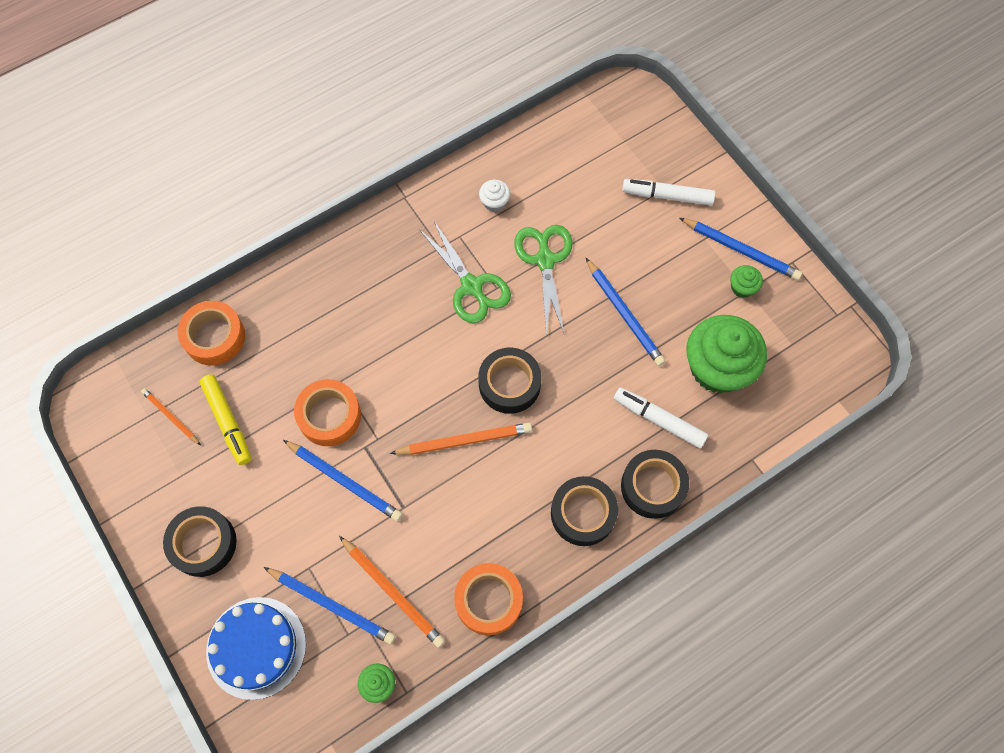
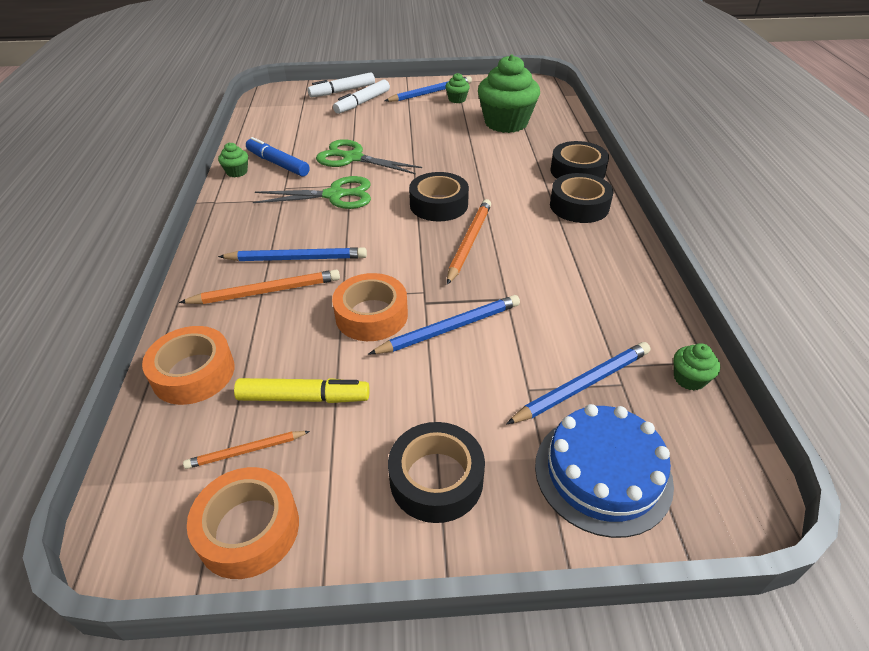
camera: 60 degrees left, 25 degrees down
orange pencil [339,536,445,648] -> orange pencil moved to [179,270,340,304]
orange tape [454,563,523,635] -> orange tape moved to [187,467,299,579]
white cupcake [479,180,510,212] -> blue marker [246,137,310,177]
blue pencil [586,258,666,366] -> blue pencil moved to [218,247,367,261]
white marker [614,387,708,449] -> white marker moved to [308,72,375,97]
none -> green cupcake [218,143,248,177]

